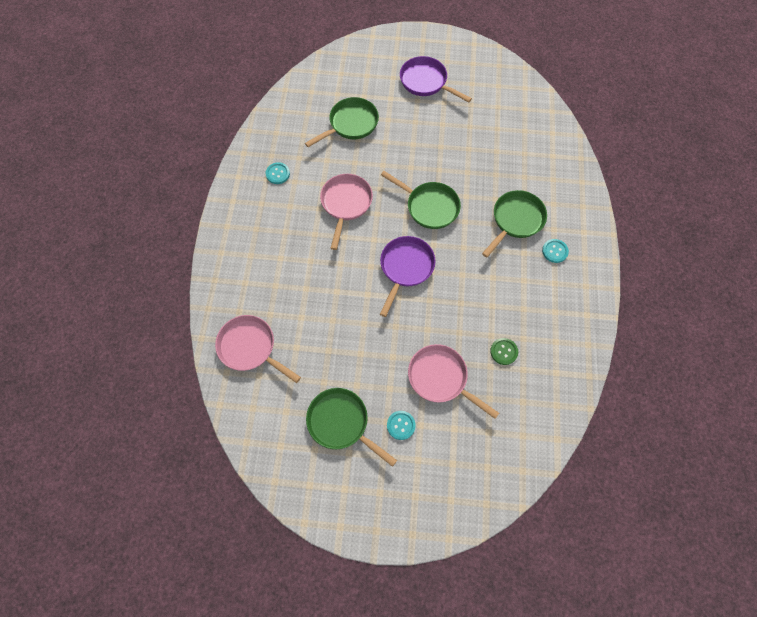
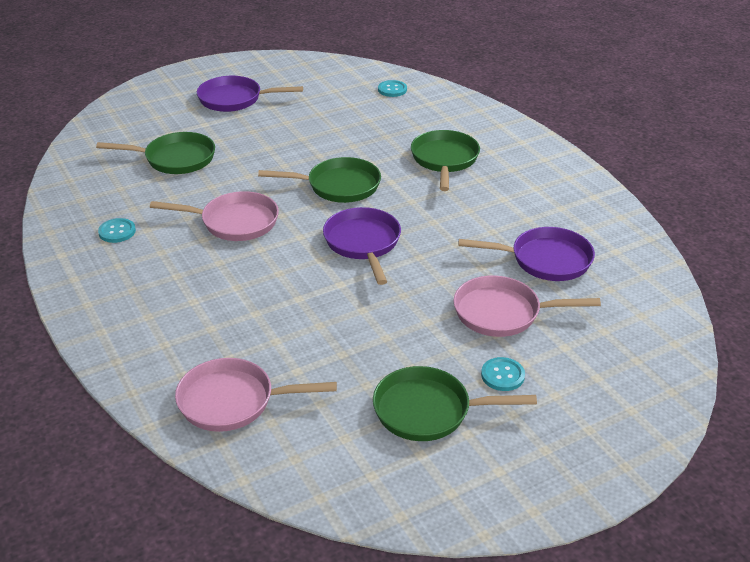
camera: 35 degrees left, 30 degrees down
green pan [305,97,379,147] -> green pan turned 75 degrees clockwise [96,132,215,174]
pink pan [320,174,373,250] -> pink pan turned 120 degrees clockwise [150,191,279,241]
green button [490,338,518,365] -> purple pan [458,227,595,281]
turquoise button [542,239,569,263] -> turquoise button moved to [378,80,407,97]

